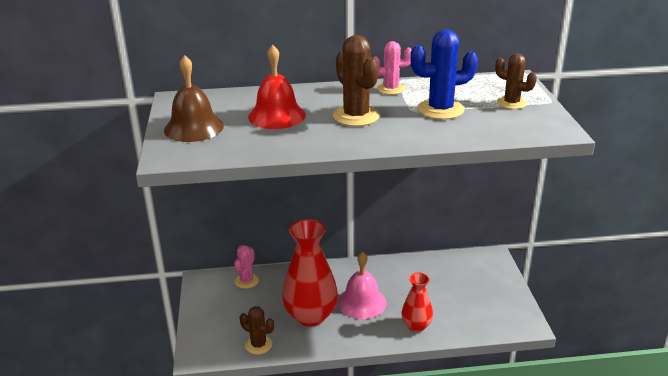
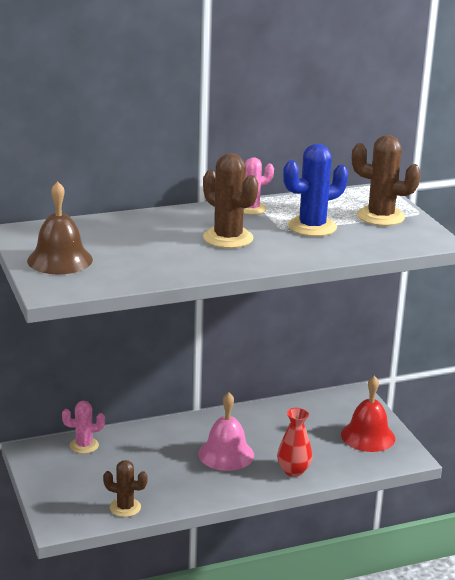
camera: 15 degrees left, 5 degrees down
pink cactus [234,245,259,289] -> pink cactus turned 75 degrees clockwise [62,401,105,454]
red bell [248,45,306,129] -> red bell moved to [341,376,395,452]
red vase [282,219,338,327] -> none
brown cactus [495,53,537,109] -> brown cactus [352,135,421,226], size x1.56

